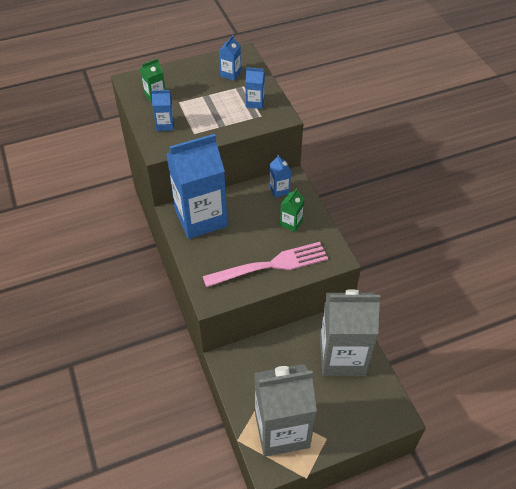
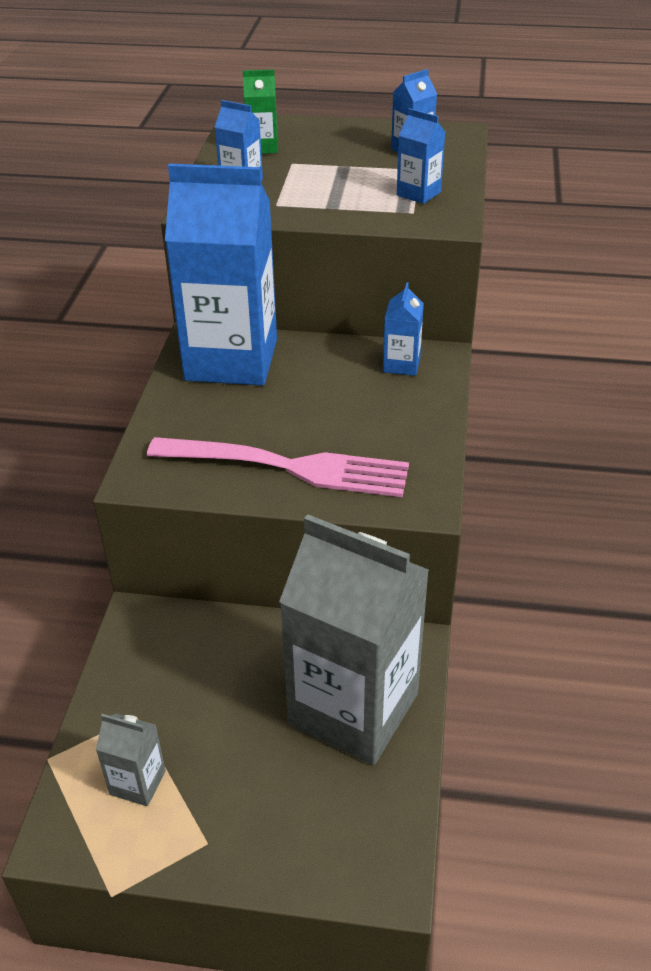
camera: 30 degrees right, 10 degrees down
grey carton [254,364,317,457] -> grey carton [96,714,166,806], size x0.41
green carton [280,188,304,232] -> none

